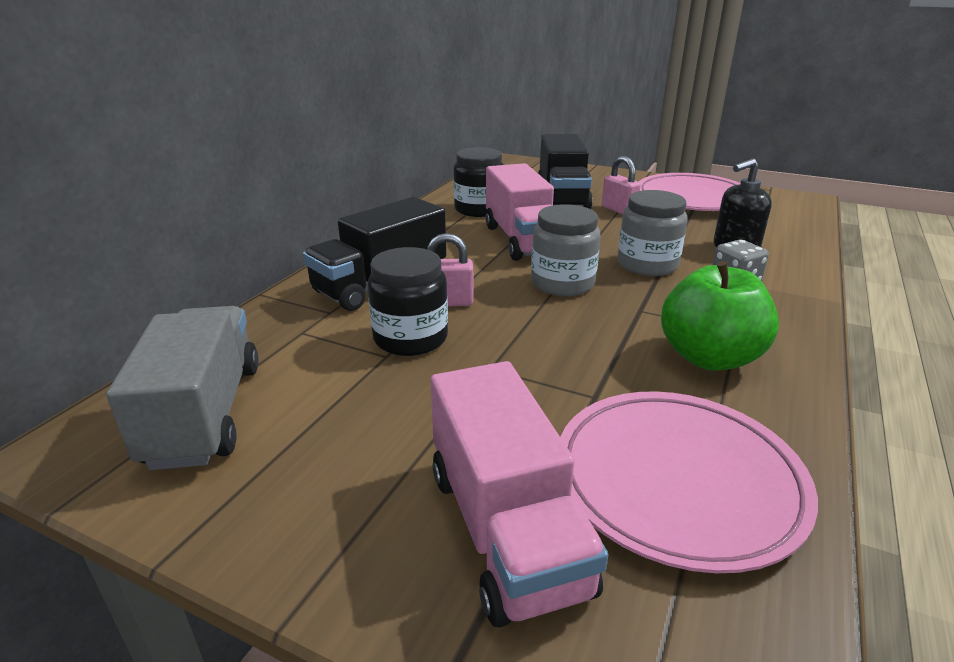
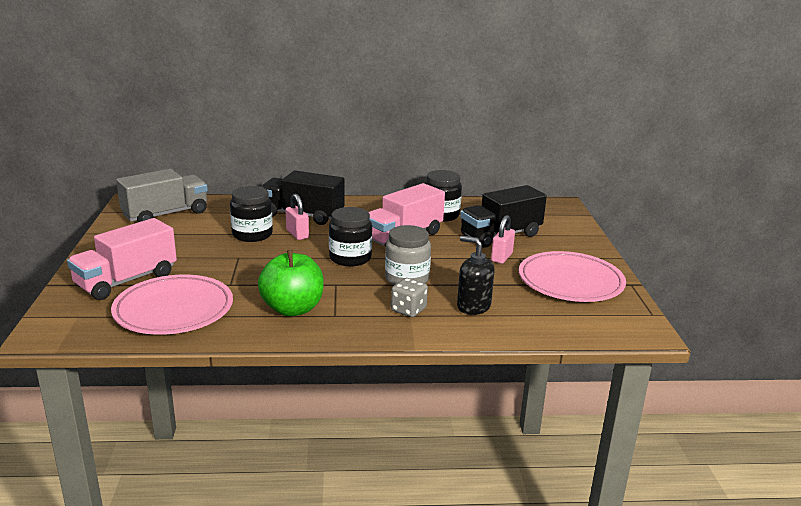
camera: 60 degrees right, 5 degrees down
grey jar [531,204,601,296] -> black jar [329,207,372,266]

